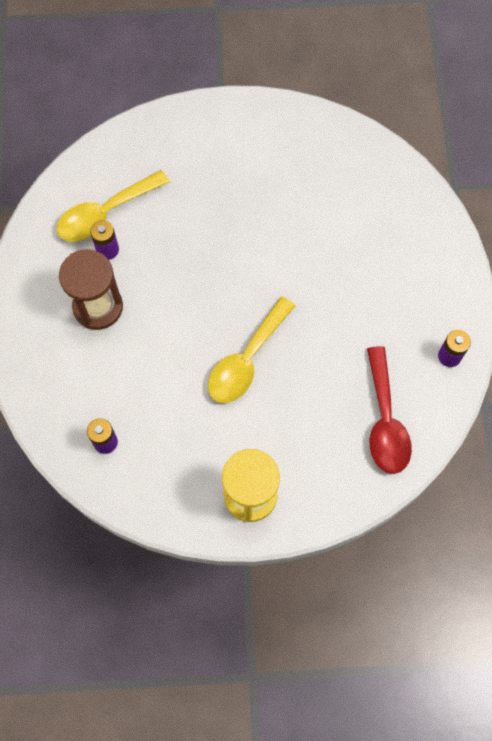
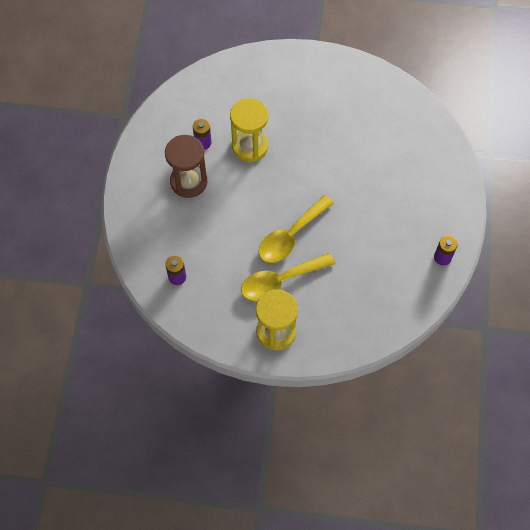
camera: 10 degrees right, 5 degrees down
yellow spoon [57,170,170,242] -> yellow spoon moved to [241,253,335,301]
red spoon [367,346,412,474] -> none
none -> yellow hourglass [230,98,268,162]

